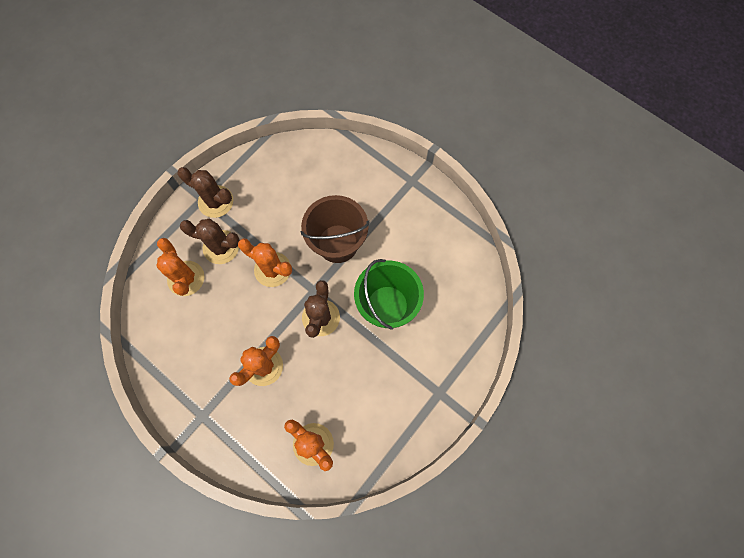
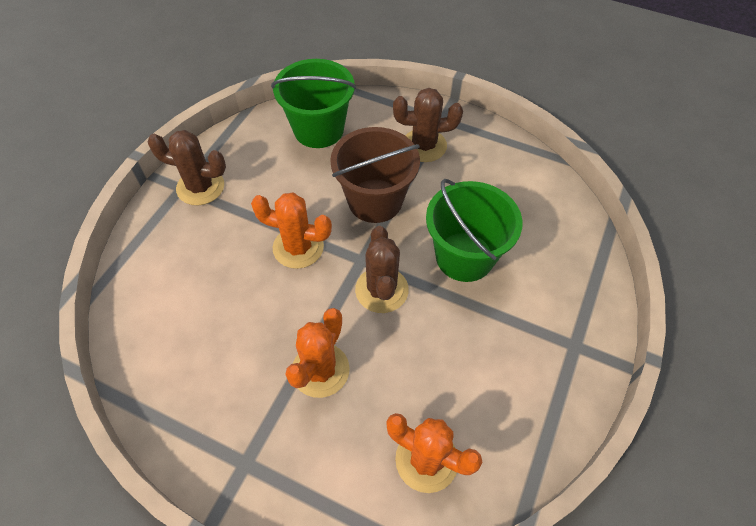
camera: 15 degrees left, 15 degrees down
orange cactus [156,238,204,296] -> none
brown cactus [180,218,239,264] -> brown cactus moved to [393,88,463,162]
none -> green bucket [271,59,356,148]

